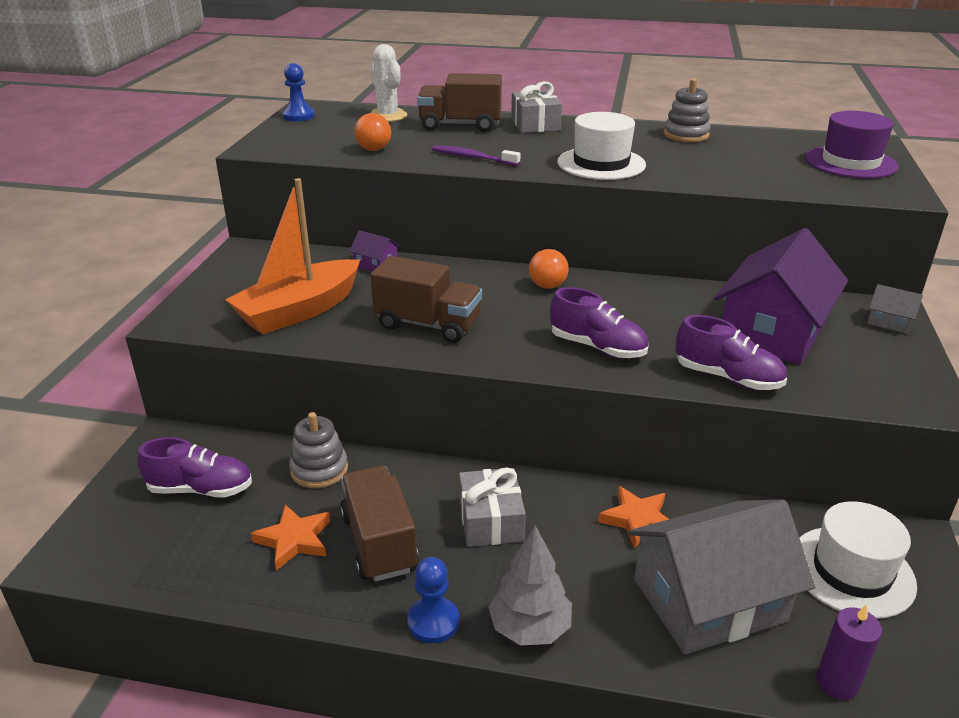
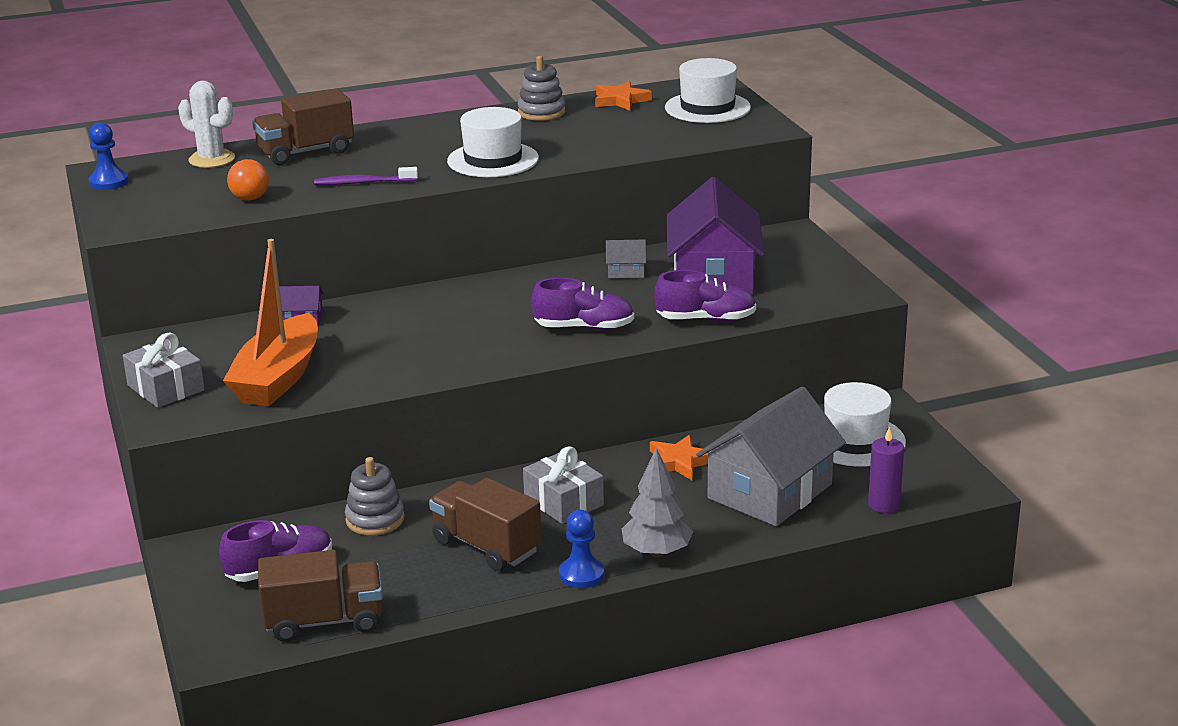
camera: 30 degrees left, 5 degrees down
orange star [251,505,330,571] -> orange star moved to [595,81,652,111]
brown truck [370,256,482,343] -> brown truck moved to [258,550,383,642]
grey gift [511,81,562,133] -> grey gift moved to [123,333,205,408]
orange ball [529,249,569,289] -> none
purple hat [805,111,899,179] -> white hat [665,58,751,123]
grey house [867,284,923,334] -> grey house moved to [606,240,646,278]

